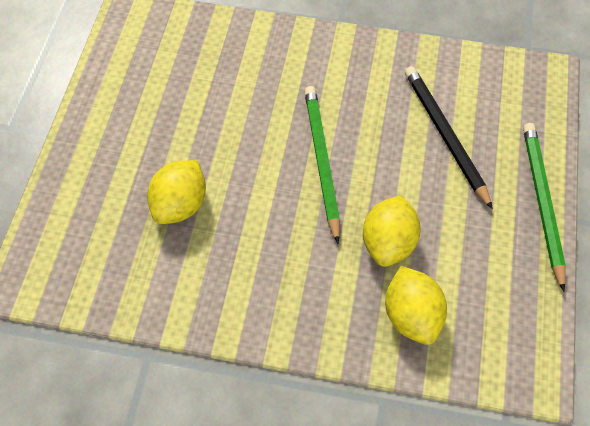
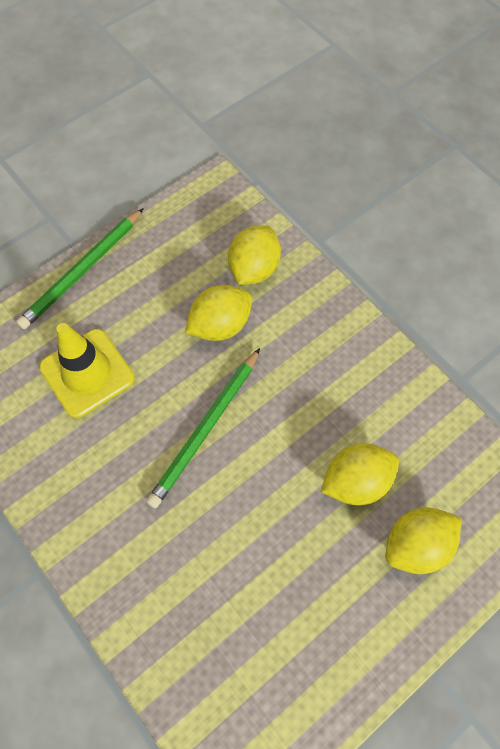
camera: 140 degrees left, 5 degrees up
black pencil [405,66,493,209] -> yellow traffic cone [39,323,135,418]
none -> yellow lemon [386,508,461,574]

